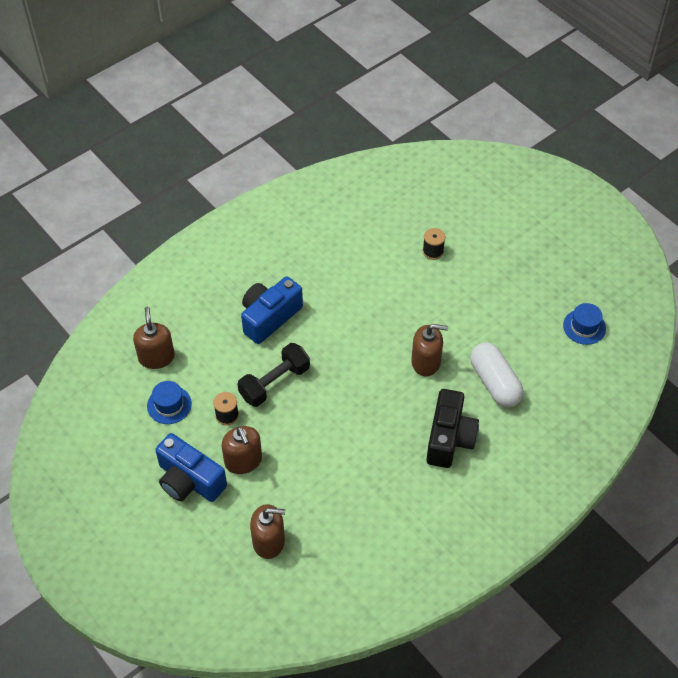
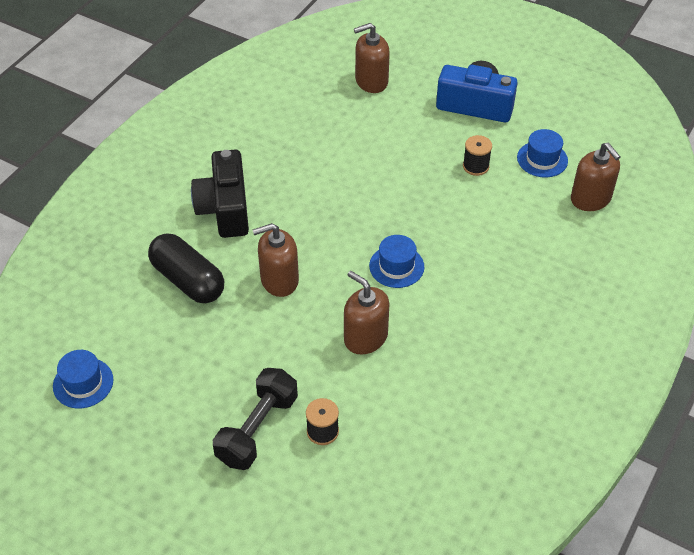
camera: 160 degrees right, 5 degrees down
brown soap dispenser [222,426,262,474] -> brown soap dispenser moved to [344,271,389,354]
black dumbbell [238,343,310,407] -> black dumbbell moved to [213,368,298,470]
blue camera [241,276,303,344] -> none
white capsule [470,342,524,407] -> black capsule [148,233,224,303]
none -> blue hat [369,235,424,288]

